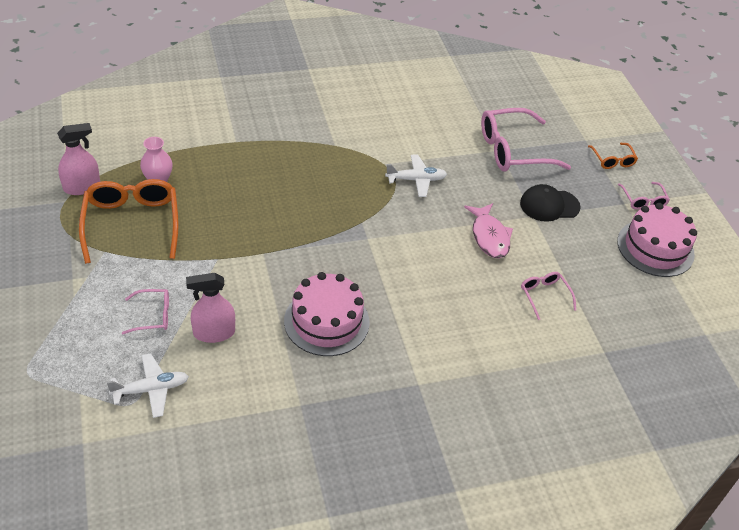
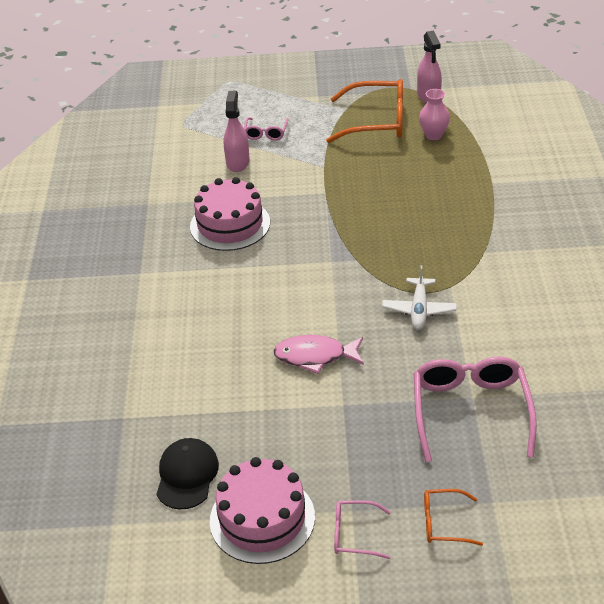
camera: 110 degrees right, 5 degrees down
white plane [107,353,189,418] -> none
black cap [520,184,581,222] -> black cap moved to [157,438,219,509]
pink glasses [521,272,576,320] -> none

